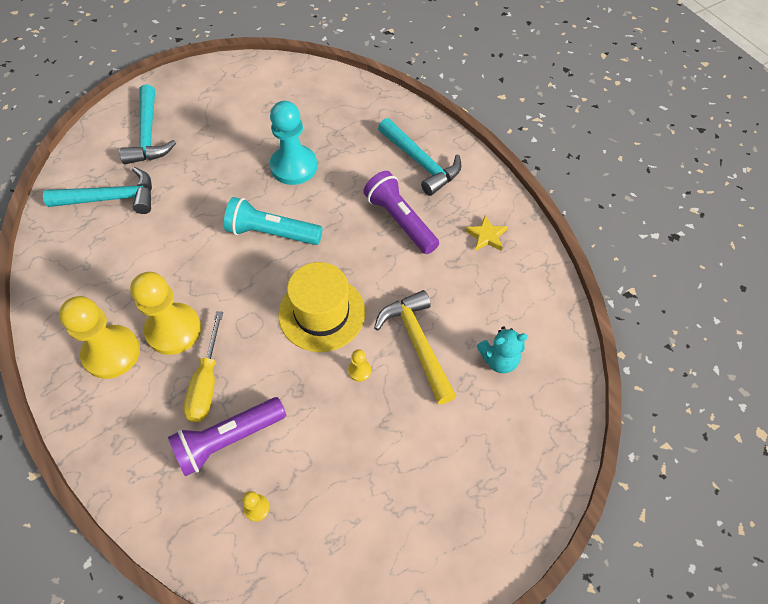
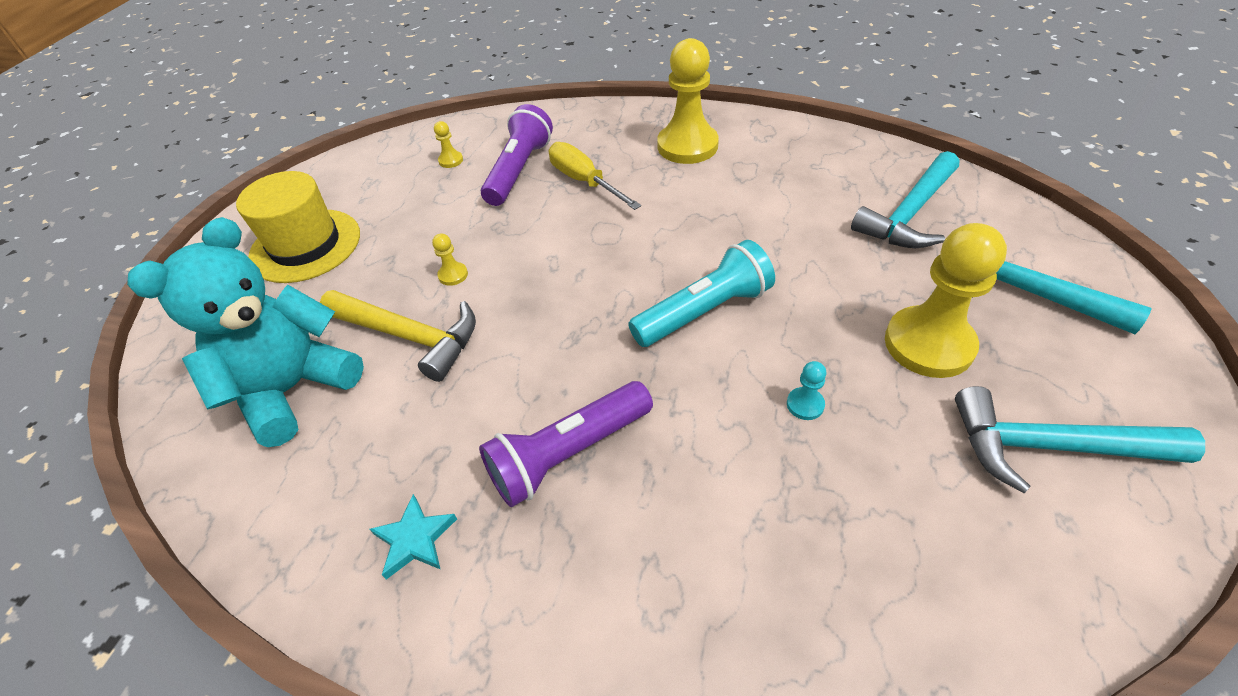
camera: 140 degrees right, 10 degrees down
yellow pawn [130,272,201,355] -> yellow pawn moved to [885,223,1007,378]
turquoise pawn [270,101,317,185] -> turquoise pawn [787,361,826,420], size x0.41
yellow hat [279,262,365,352] -> yellow hat moved to [236,171,360,283]
purple flashlight [363,171,439,254] -> purple flashlight turned 135 degrees clockwise [479,381,653,507]
turquoise hammer [378,118,461,196] -> turquoise hammer moved to [955,386,1205,493]
yellow star [465,215,508,251] -> turquoise star [370,494,457,579]
turquoise teddy bear [477,326,528,373] -> turquoise teddy bear [127,217,364,447], size x1.96

